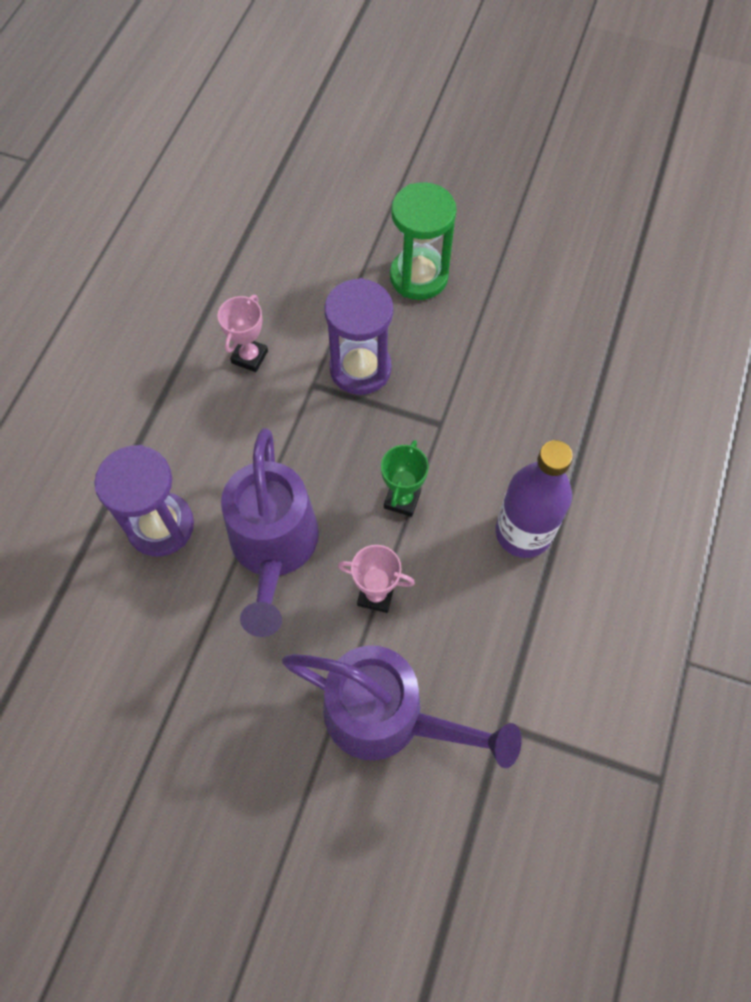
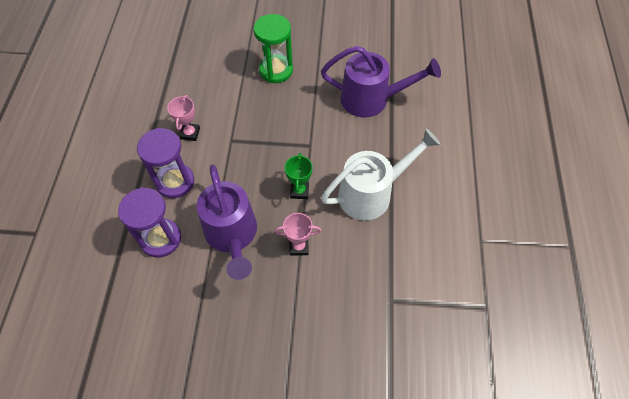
camera: 15 degrees left, 5 degrees down
purple watering can [282,645,522,768] -> purple watering can moved to [321,46,441,118]
purple hourglass [324,278,393,395] -> purple hourglass moved to [137,128,194,198]
purple bottle [495,440,573,558] -> white watering can [321,128,441,221]

